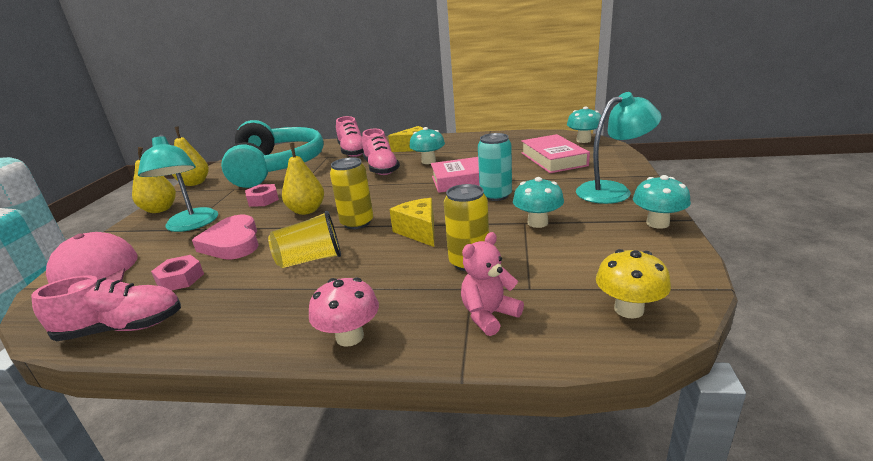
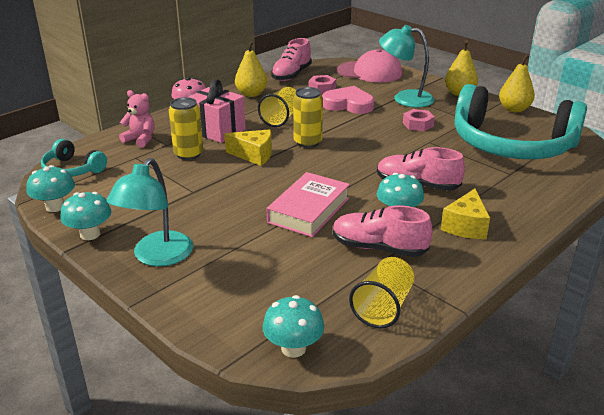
camera: 125 degrees right, 5 degrees up
yellow pear [282,143,324,215] -> yellow pear moved to [235,41,267,97]
pink shoe [336,116,364,157] -> pink shoe moved to [333,205,433,257]
pink teddy bear [461,232,524,336] -> pink teddy bear turned 60 degrees counterclockwise [119,90,155,148]
turquoise can [478,133,512,201] -> none
turquoise mushroom [513,177,564,228] -> turquoise mushroom moved to [26,165,75,212]
pink book [521,134,590,173] -> none
yellow mushroom [596,249,671,319] -> turquoise headphones [41,139,107,177]
none -> pink gift [188,79,246,143]
none -> yellow cup [349,257,414,328]

